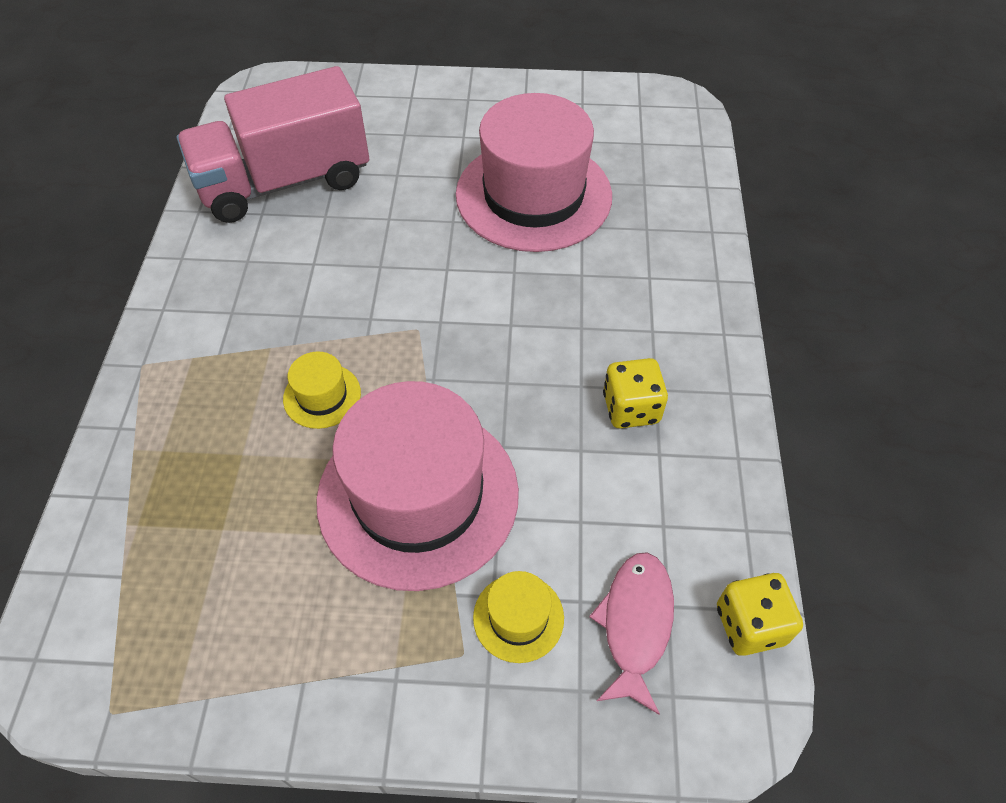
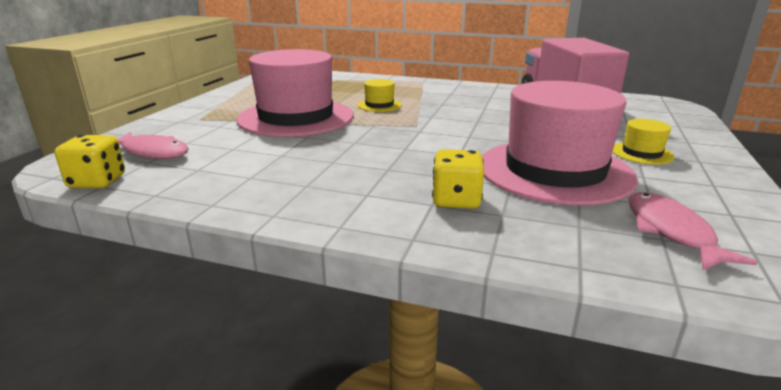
camera: 105 degrees right, 30 degrees down
yellow hat [473,571,564,663] -> yellow hat moved to [612,119,675,164]
yellow dice [603,358,668,429] -> yellow dice moved to [432,149,484,209]
none -> pink fish [628,192,757,270]

